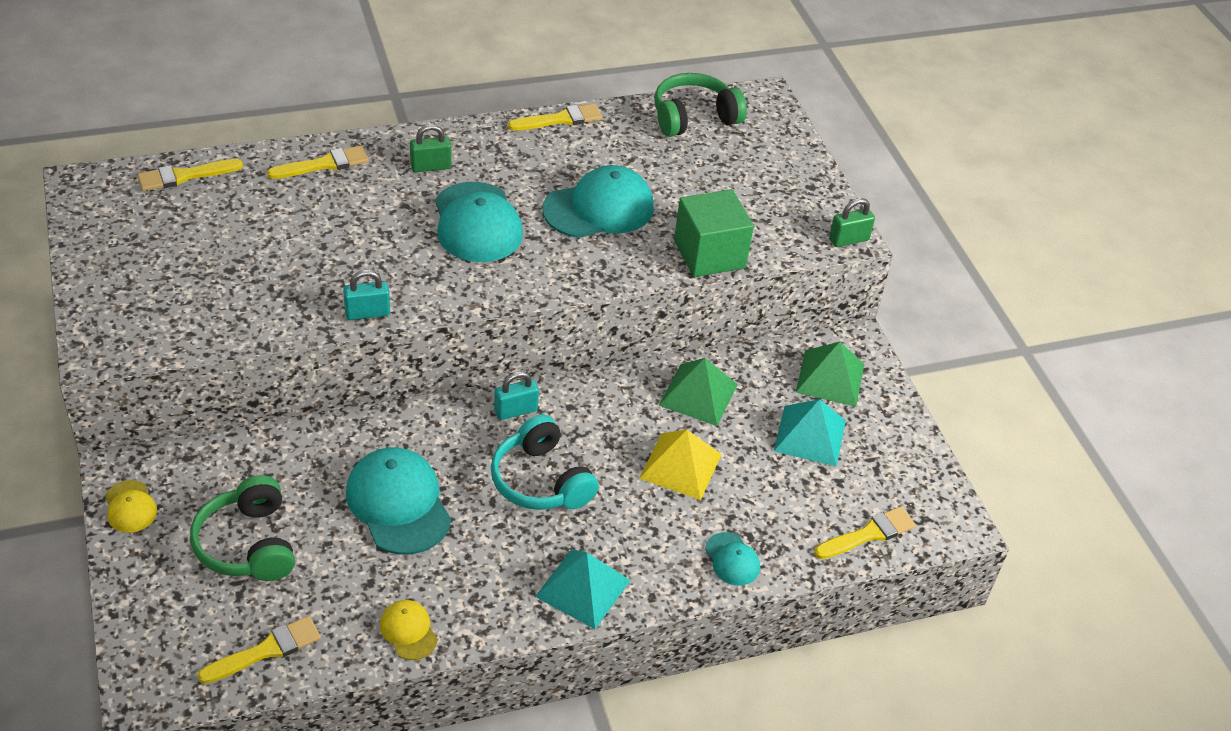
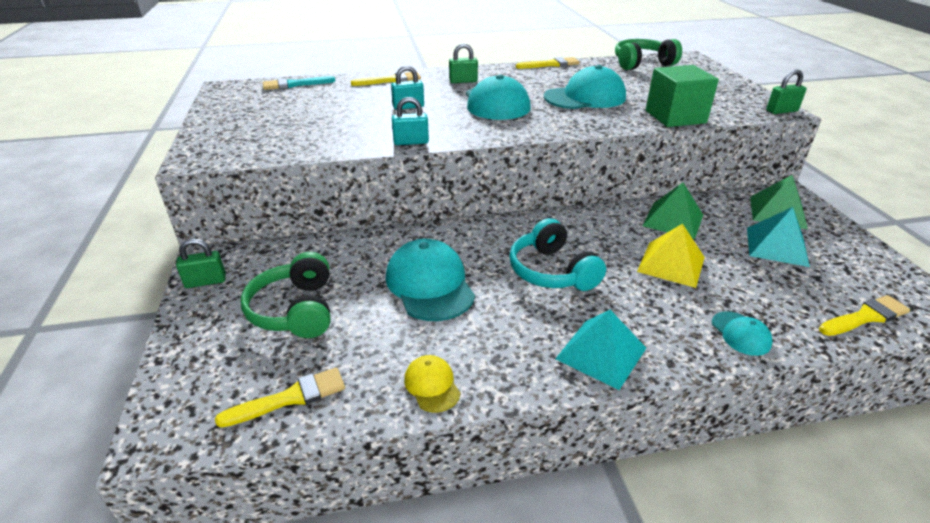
camera: 10 degrees right, 10 degrees down
yellow cap [105,480,157,533] -> green padlock [176,239,226,288]
yellow brush [137,159,243,191] -> turquoise brush [263,76,335,90]
turquoise padlock [494,371,539,420] -> turquoise padlock moved to [391,66,424,110]

